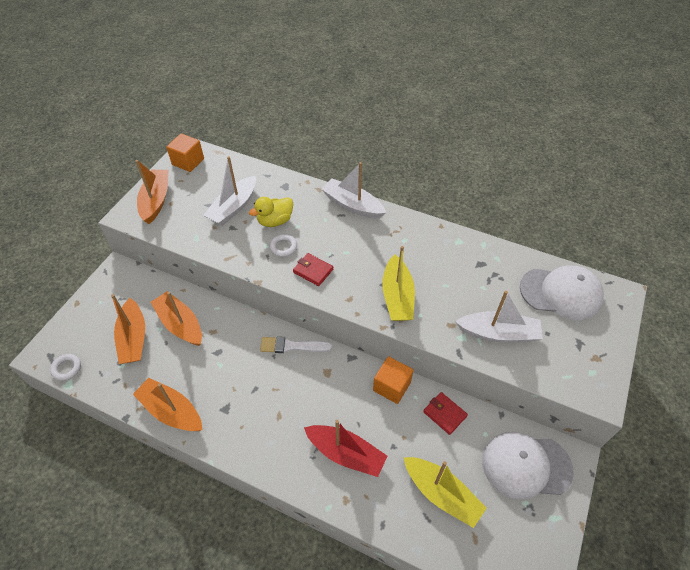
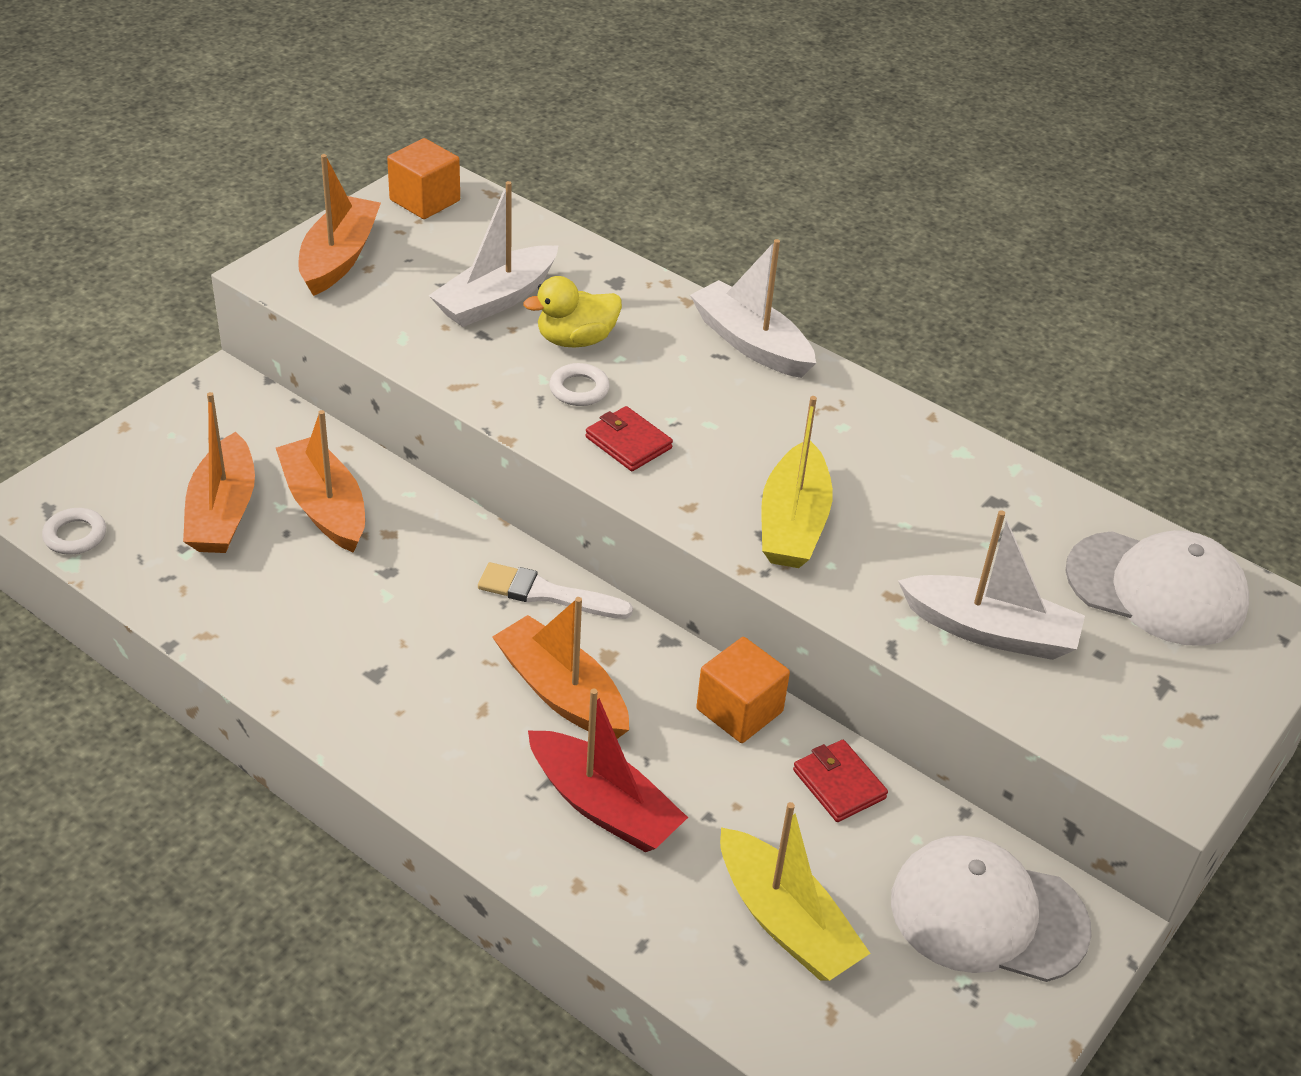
camera: 10 degrees right, 10 degrees down
orange boat [133,378,202,431] -> orange boat moved to [492,597,629,739]

